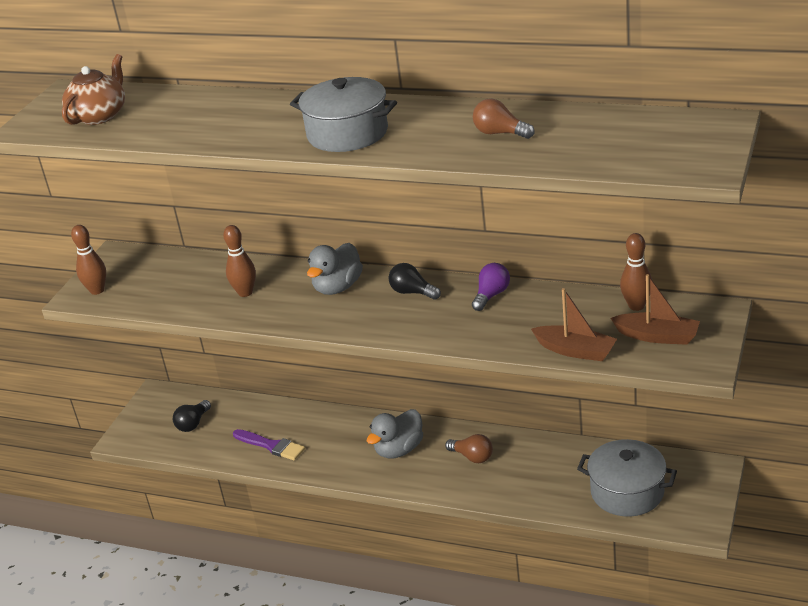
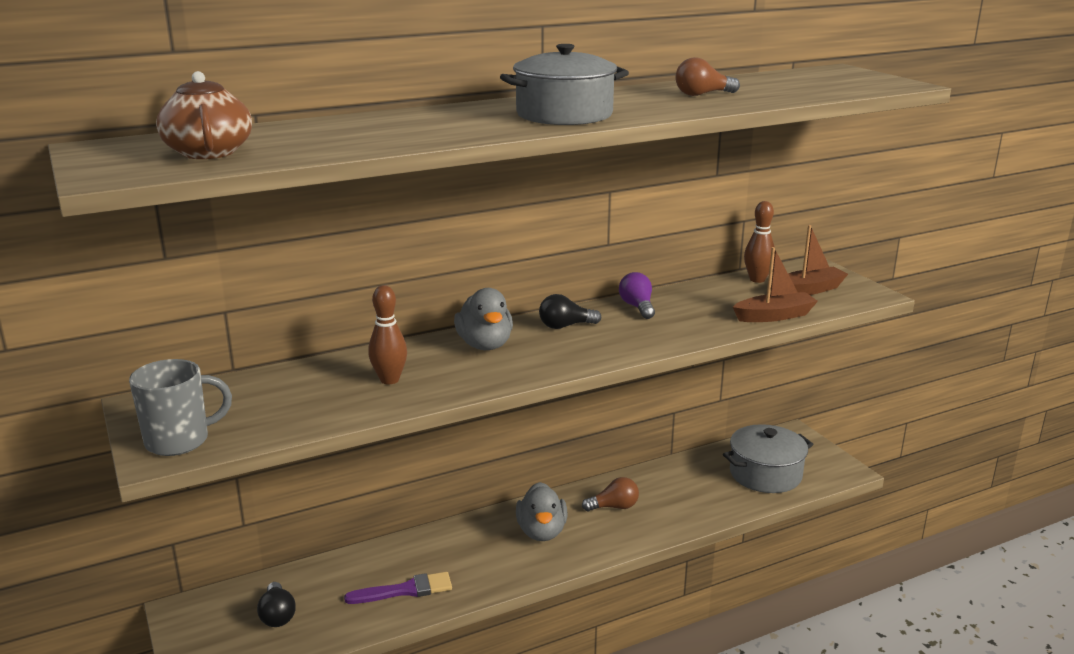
camera: 50 degrees left, 10 degrees down
brown bowling pin [71,225,106,295] -> grey mug [129,359,232,456]

